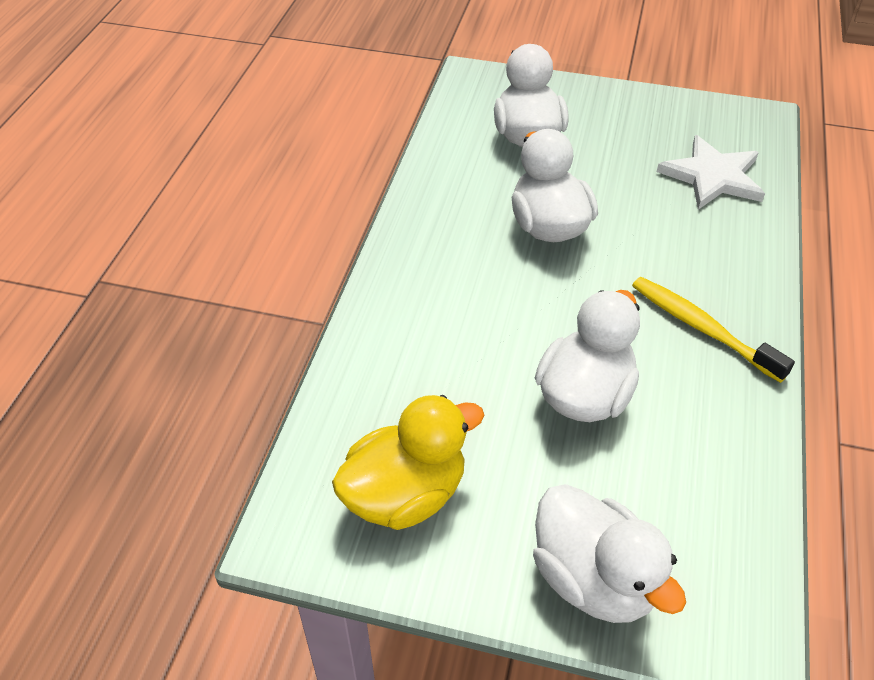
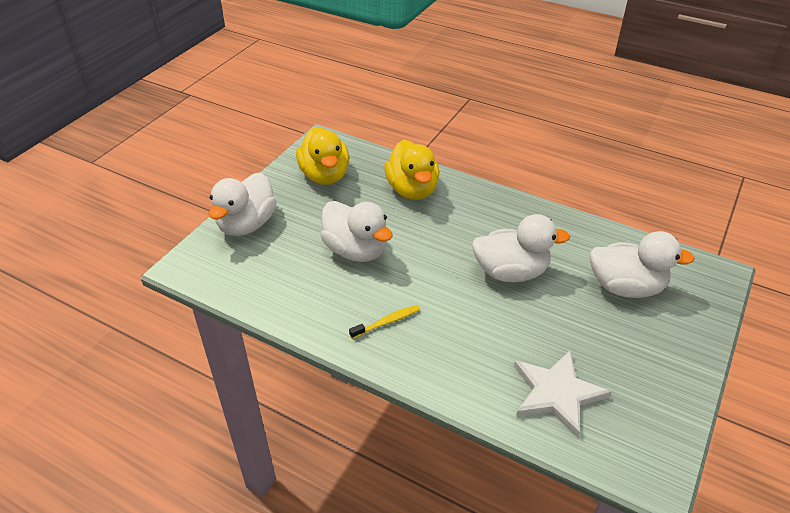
camera: 105 degrees right, 5 degrees down
white duck [533,484,686,623] -> white duck turned 45 degrees counterclockwise [209,173,277,236]
yellow toothbrush [632,277,795,383] -> yellow toothbrush [349,305,420,339], size x0.60
none -> yellow duck [384,140,439,200]

